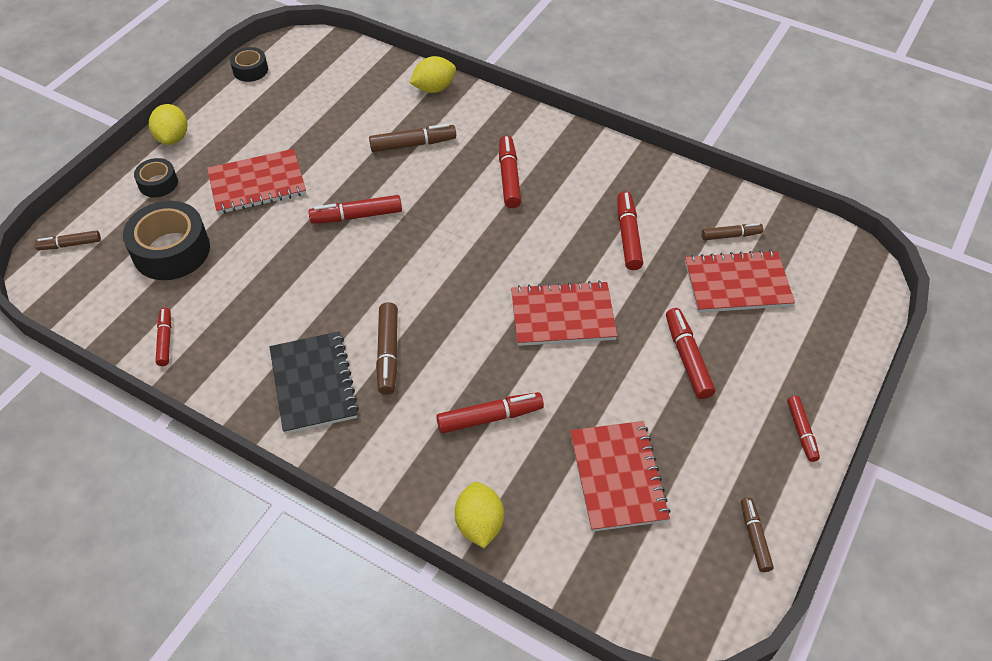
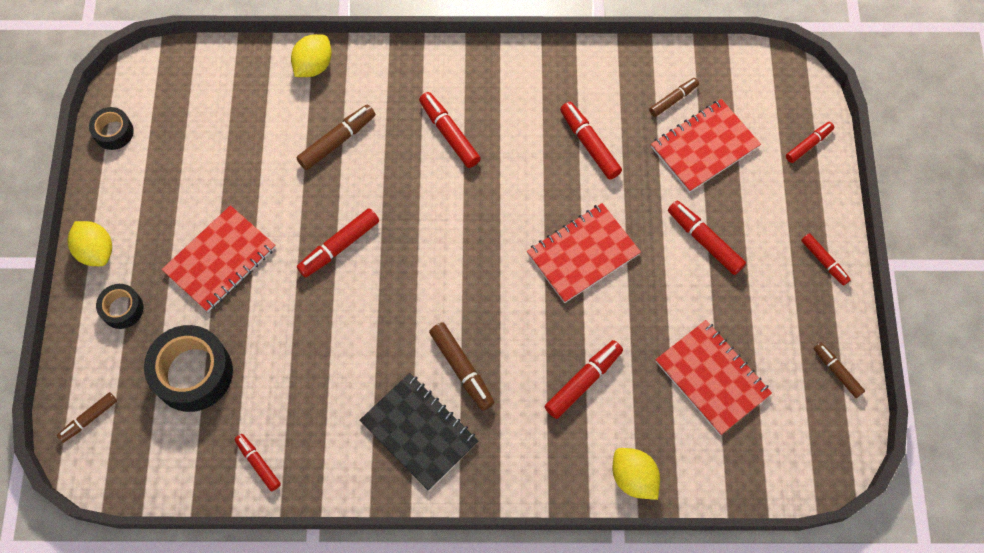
camera: 30 degrees left, 15 degrees up
none -> red marker [786,122,834,163]

